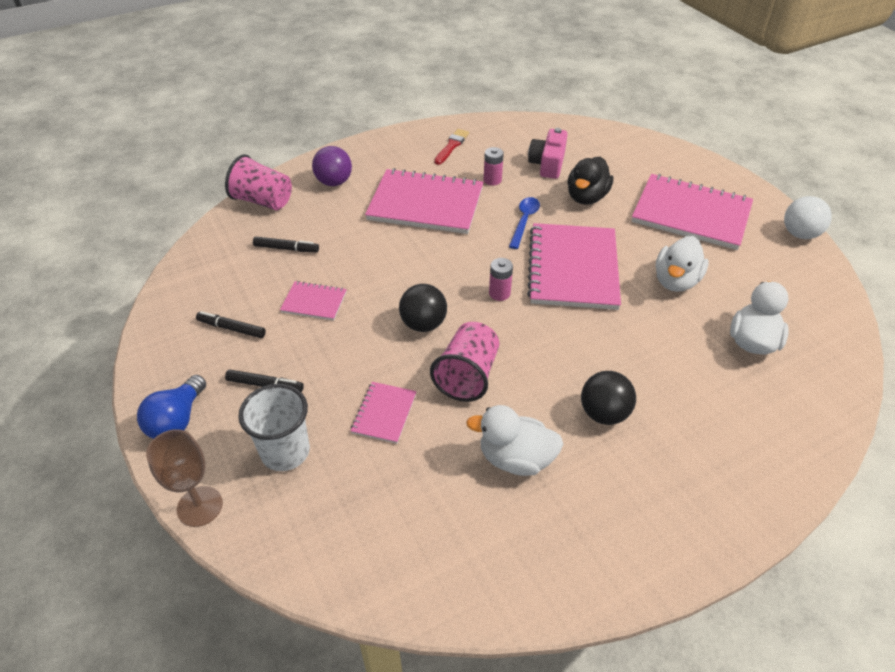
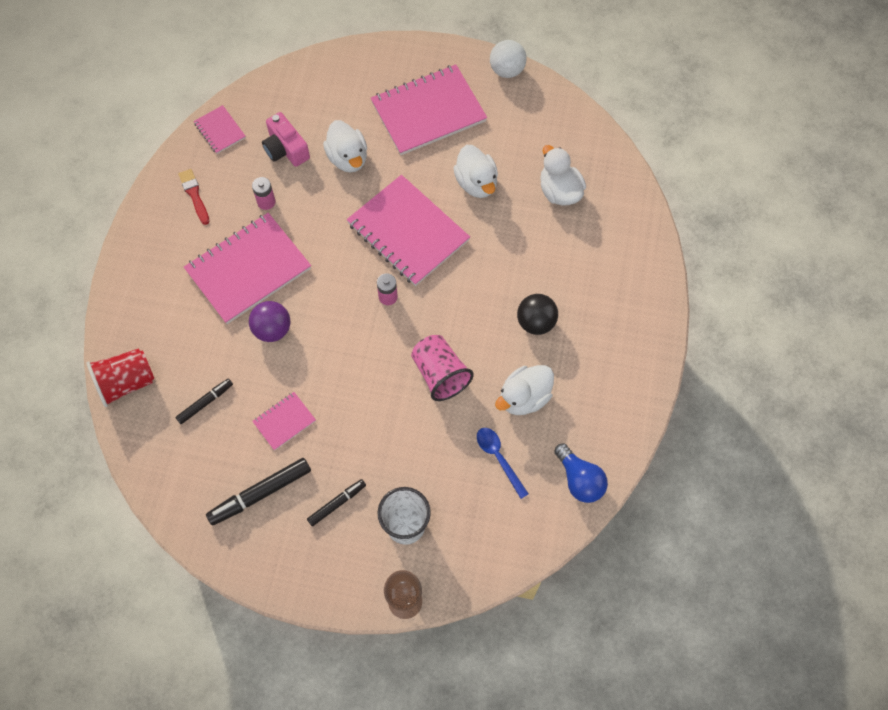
camera: 50 degrees left, 20 degrees up
blue light bulb [137,375,206,439] -> blue light bulb moved to [554,443,608,503]
black marker [196,311,266,338] -> black marker [206,458,311,525], size x1.65
pink cup [225,154,292,210] -> red cup [87,348,154,407]
purple ball [312,146,352,186] -> purple ball moved to [249,301,290,342]
pink notebook [351,382,417,444] -> pink notebook moved to [194,105,246,154]
black ball [399,284,447,332] -> none
blue spoon [509,197,540,249] -> blue spoon moved to [477,428,529,499]
black duck [567,157,613,205] -> white duck [323,120,367,173]

